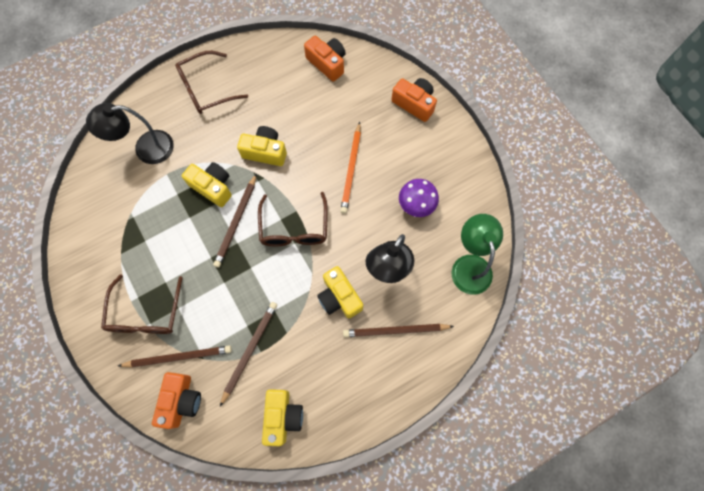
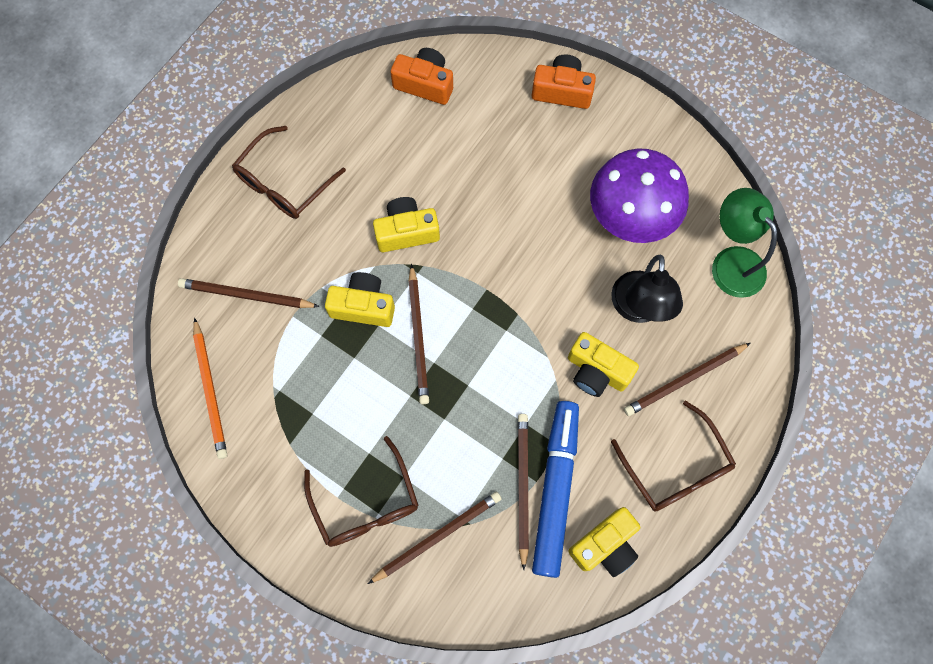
camera: 25 degrees left, 0 degrees up
black lamp [86,103,174,164] -> brown pencil [178,278,320,308]
orange camera [152,372,201,429] -> none
brown glasses [258,192,328,246] -> brown glasses moved to [611,400,736,512]
yellow camera [262,389,303,446] -> yellow camera turned 75 degrees clockwise [568,507,640,577]
orange pencil [340,122,361,214] -> orange pencil moved to [193,318,227,459]
purple mushroom [399,179,439,217] -> purple mushroom [590,148,689,243], size x1.78
none -> blue marker [532,401,579,578]

